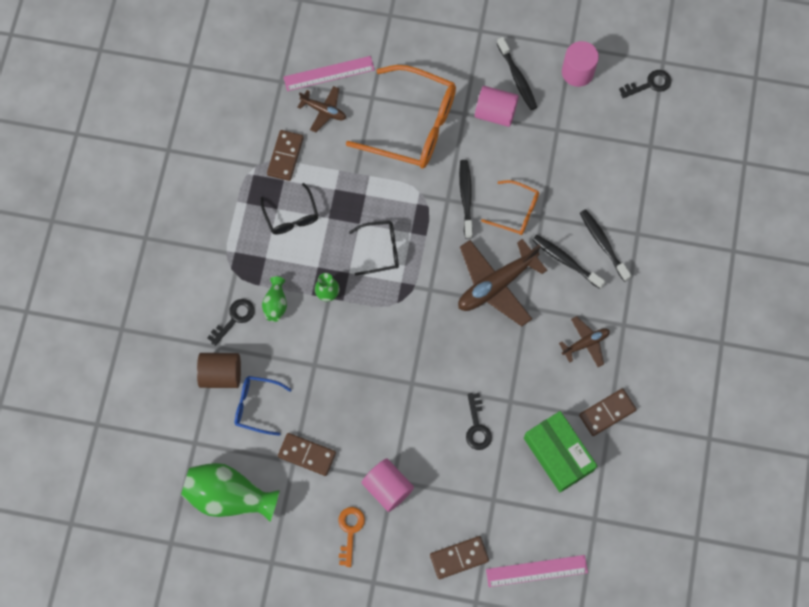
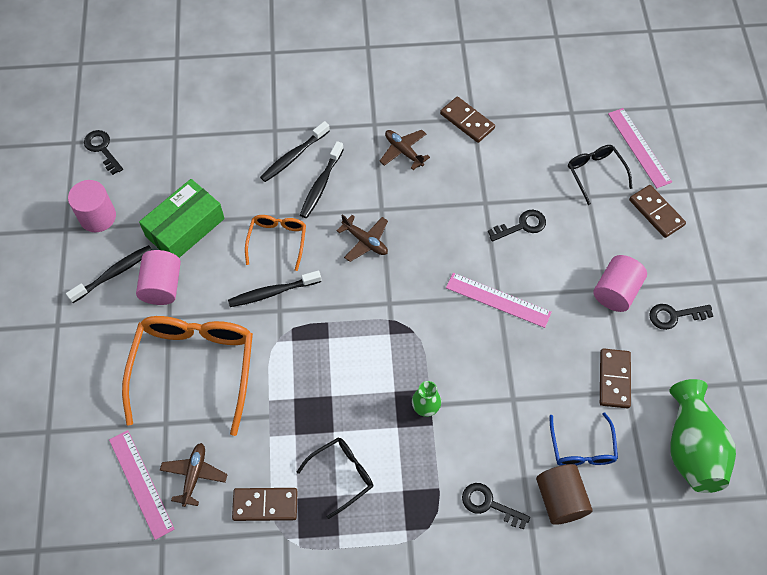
camera: 105 degrees left, 10 degrees down
green vase [262,276,287,322] -> none
orange key [338,507,365,567] -> black key [649,304,713,330]
black glasses [349,221,399,276] -> black glasses moved to [568,145,633,205]
brown plane [458,239,547,326] -> brown plane [337,214,388,262], size x0.54
green box [524,411,597,492] -> green box moved to [139,179,225,258]
none -> pink ruler [446,273,552,328]

